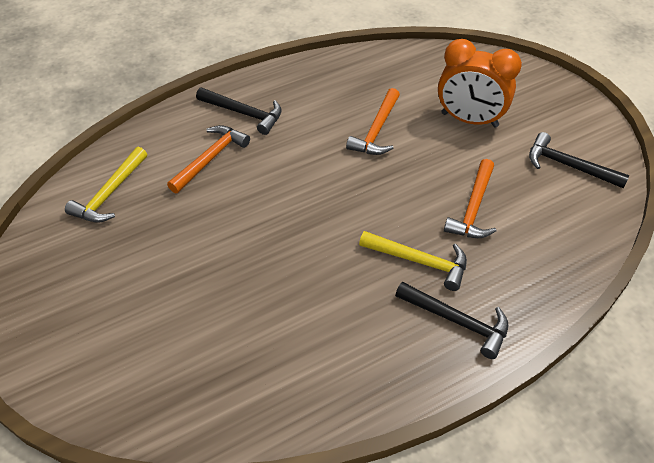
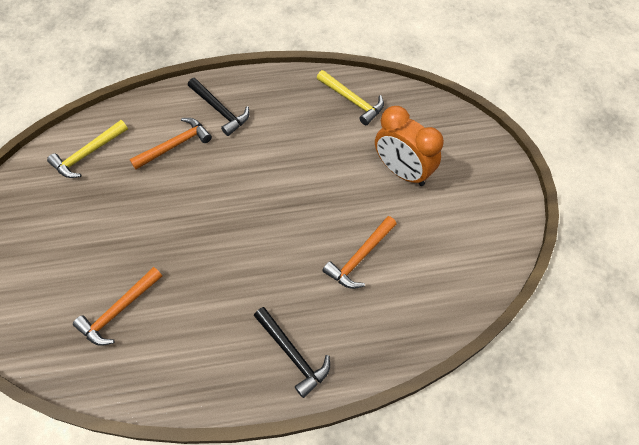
camera: 20 degrees right, 10 degrees up
orange hammer [346,88,400,155] -> orange hammer moved to [73,267,162,346]
yellow hammer [359,231,467,291] -> yellow hammer moved to [317,70,384,125]
black hammer [529,132,630,188] -> none

